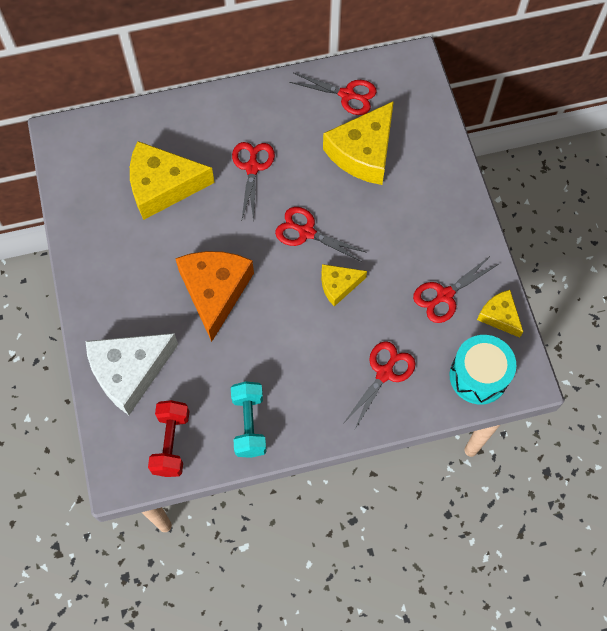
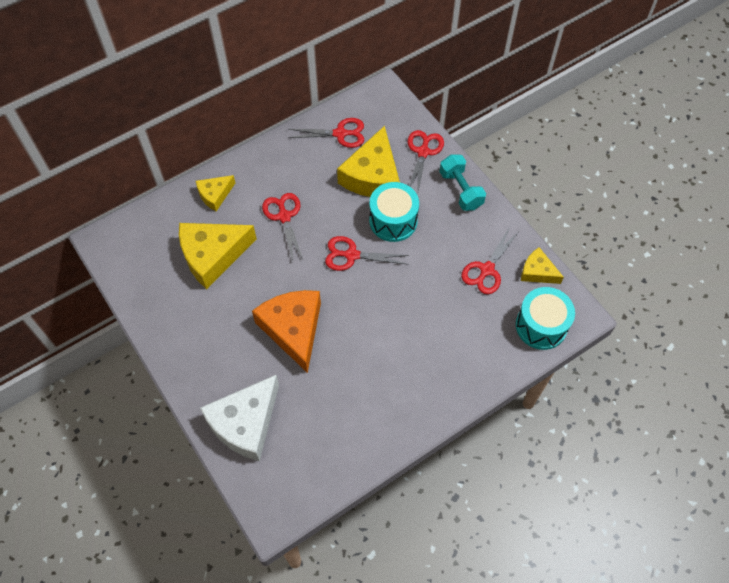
camera: 20 degrees left, 5 degrees down
red dumbbell [148,400,189,477] -> none
turquoise dumbbell [231,381,267,458] -> turquoise dumbbell moved to [439,155,486,211]
yellow cheese [321,264,367,306] -> yellow cheese moved to [196,175,235,211]
red scissors [345,341,416,431] -> red scissors moved to [408,130,444,195]
none -> turquoise drum [369,182,419,242]

